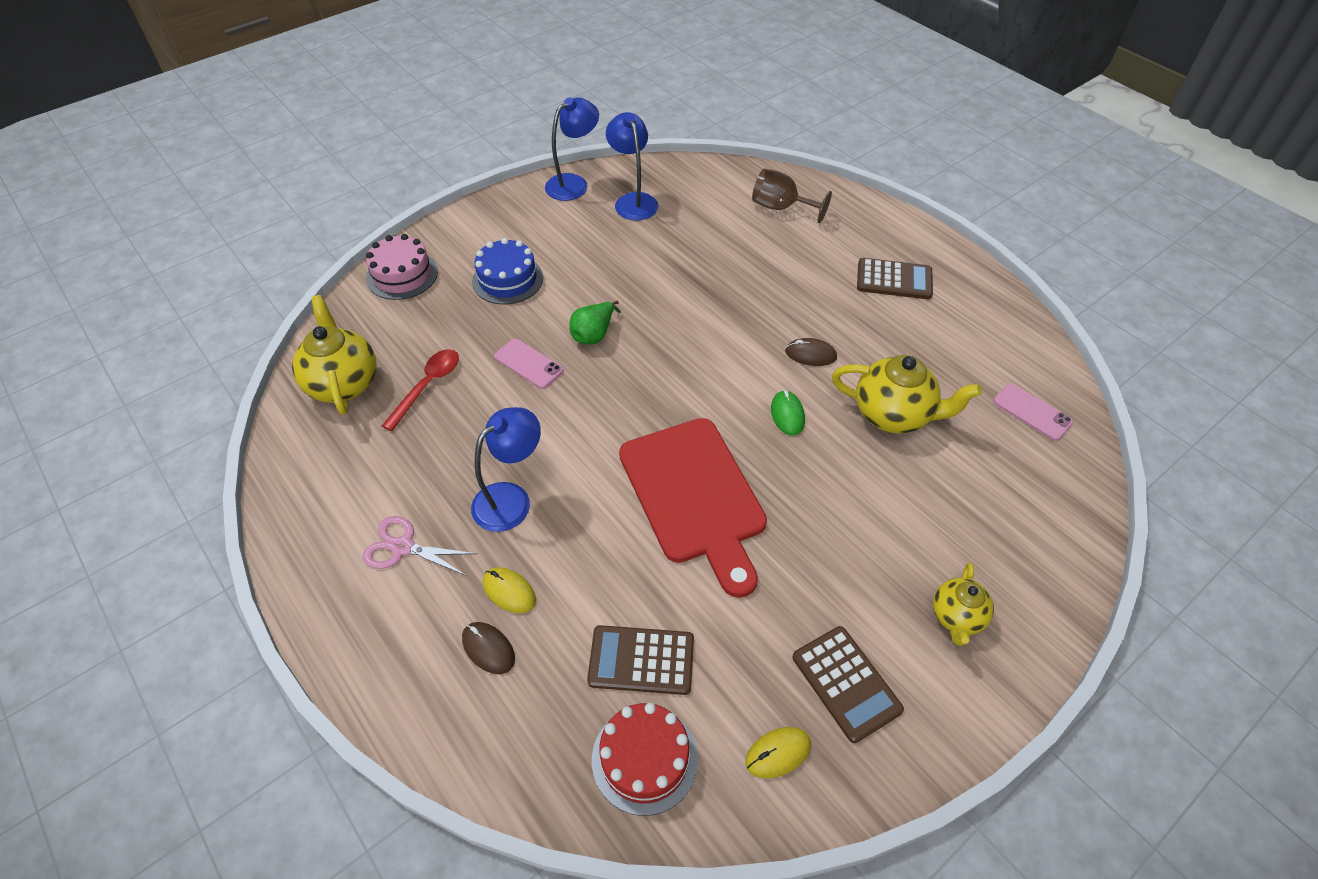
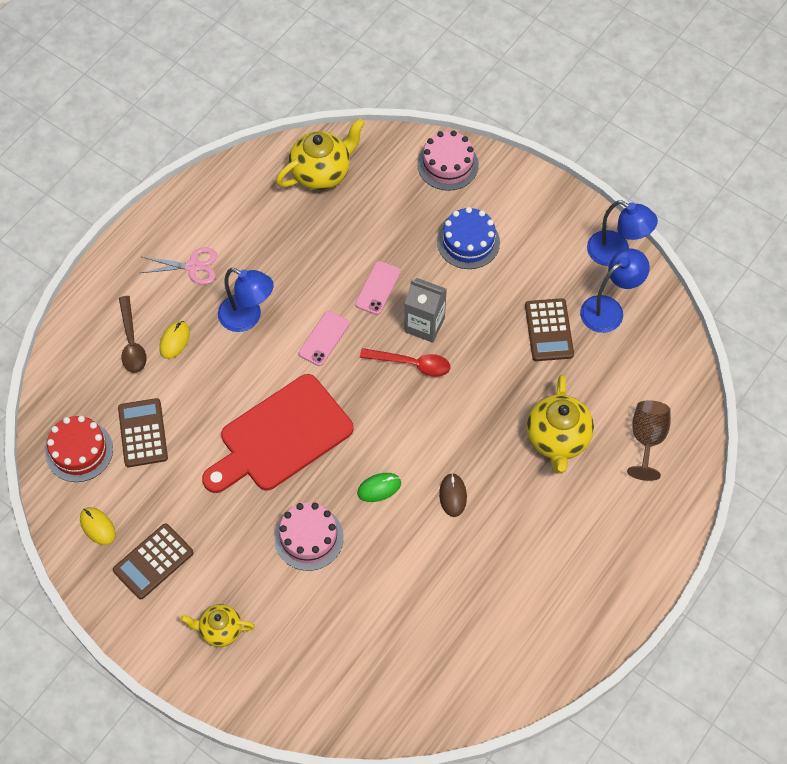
camera: 75 degrees right, 10 degrees up
pink scissors [363,516,477,576] -> pink scissors turned 90 degrees clockwise [140,248,217,284]
red spoon [382,349,459,431] -> red spoon moved to [360,348,450,377]
brown mouse [462,622,515,674] -> brown spoon [119,296,147,373]
green pear [569,300,621,345] -> grey carton [404,278,447,343]
yellow teapot [832,355,982,433] -> yellow teapot moved to [527,375,594,474]
brown calculator [857,258,933,299] -> brown calculator moved to [525,298,574,361]
pink phone [993,383,1073,441] -> pink phone moved to [299,311,349,366]
none -> pink cake [274,502,344,571]

